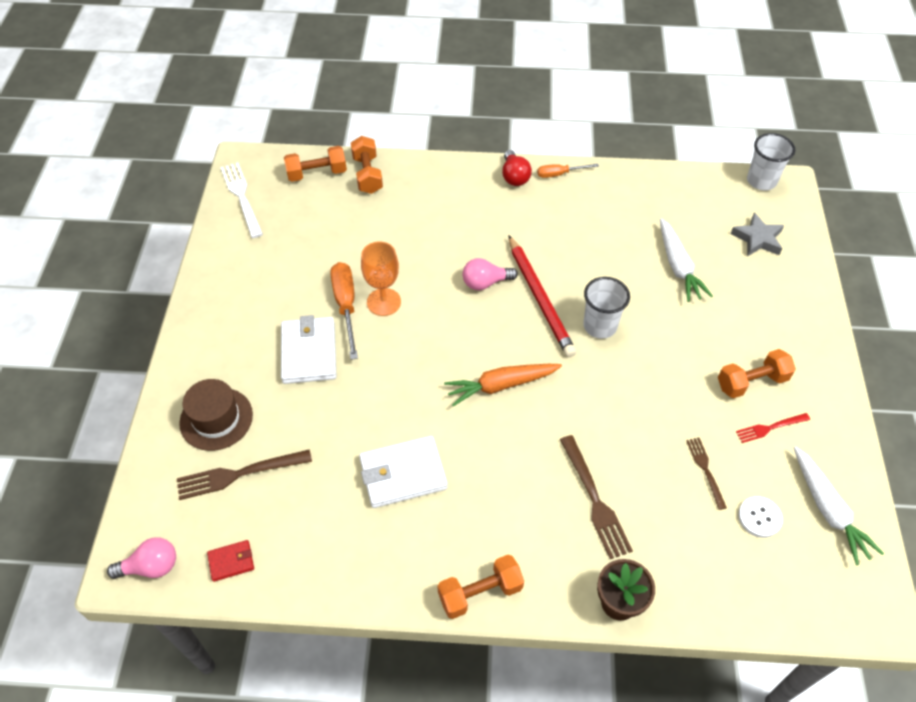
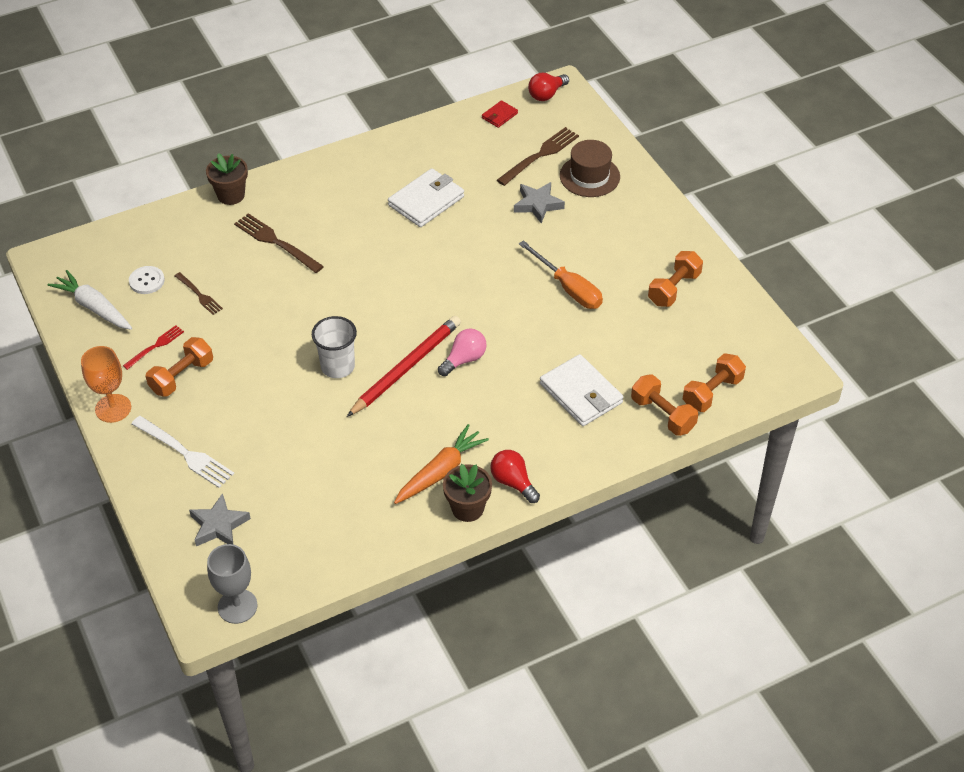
camera: 150 degrees right, 5 degrees down
pink light bulb [107,537,176,579] -> red light bulb [528,73,569,101]
white fork [220,162,263,238] -> white fork moved to [132,416,234,488]
white wallet [281,315,337,384] -> white wallet moved to [540,354,623,426]
orange goblet [361,242,401,316] -> orange goblet moved to [81,346,131,423]
orange dumbbell [437,555,524,619] -> orange dumbbell moved to [648,251,703,307]
orange carrot [444,364,562,406] -> orange carrot moved to [394,424,489,504]
red pencil [508,235,576,357] -> red pencil turned 90 degrees clockwise [347,316,461,417]
orange screwdriver [537,164,599,178] -> brown flower pot [443,464,492,522]
white carrot [660,218,713,302] -> none
white cup [747,133,795,190] -> grey goblet [207,544,258,624]
none -> grey star [514,182,565,223]

